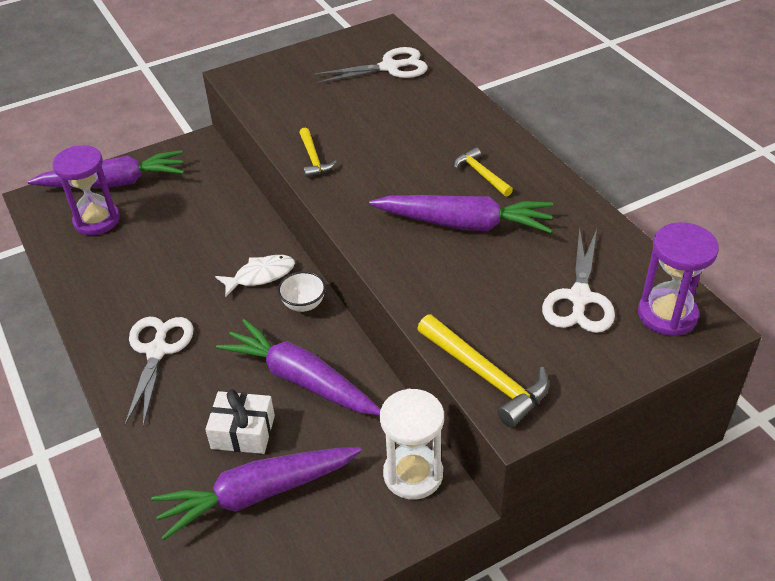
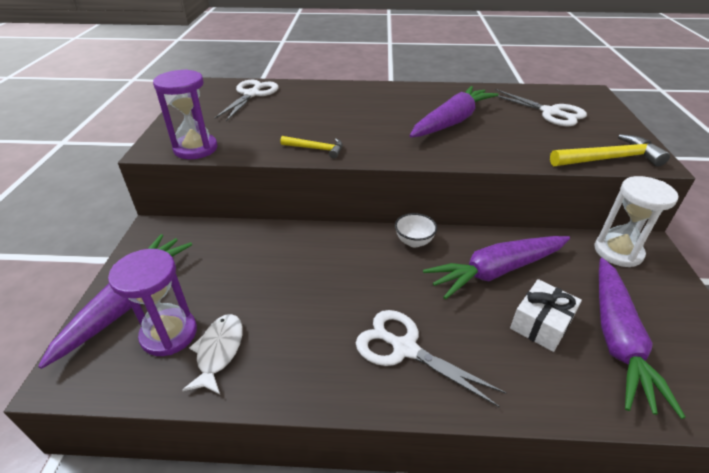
camera: 60 degrees left, 5 degrees down
white fish [215,255,295,297] -> white fish moved to [182,314,243,395]
yellow hammer [454,147,513,197] -> none
purple hourglass [638,222,719,336] -> purple hourglass moved to [153,69,218,159]

